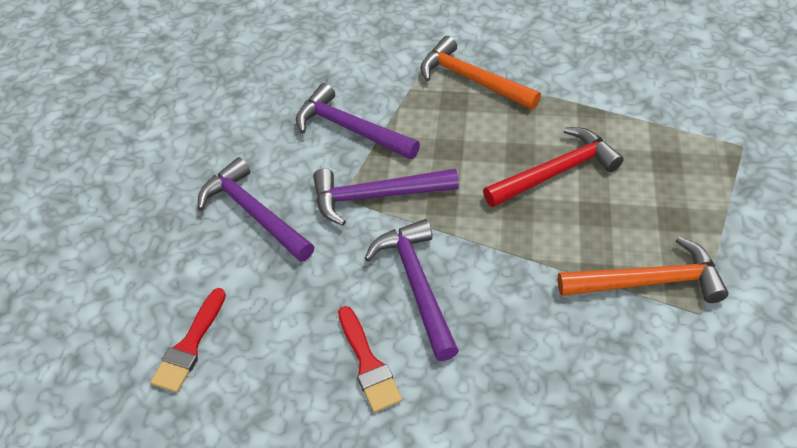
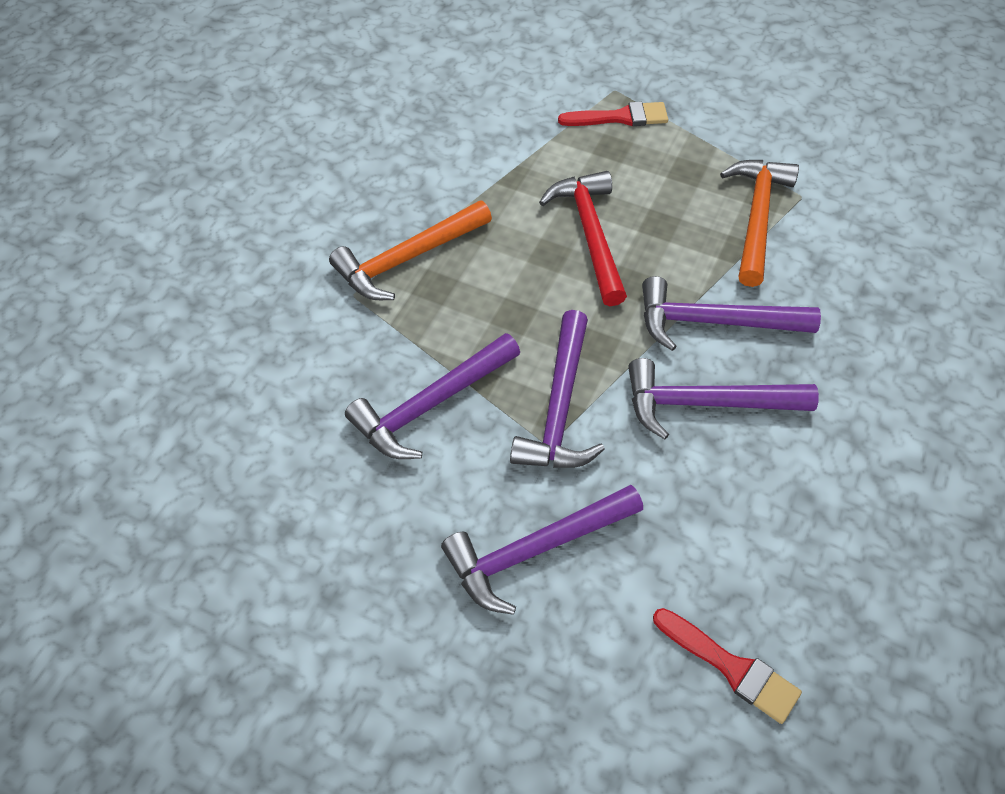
camera: 75 degrees left, 5 degrees up
red brush [338,306,402,413] -> red brush moved to [558,102,668,126]
none -> purple hammer [642,276,821,351]

